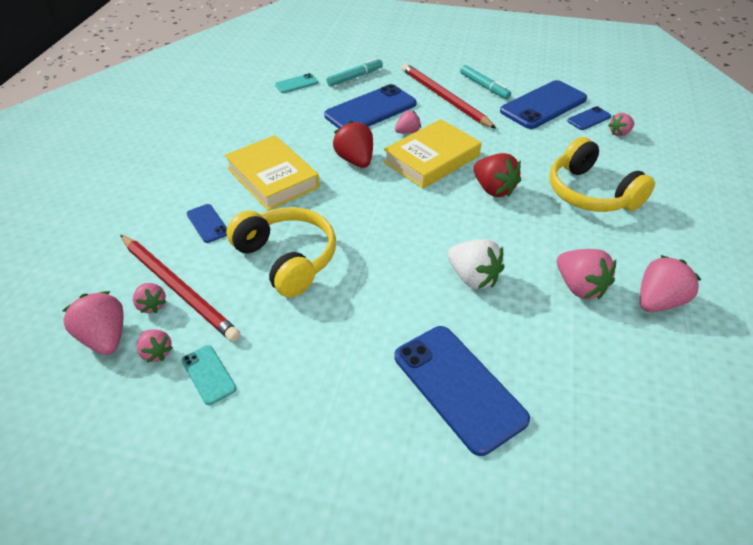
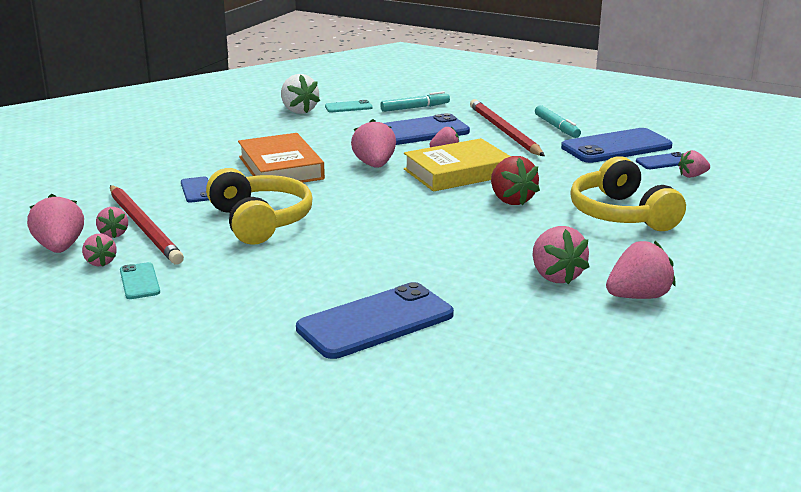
camera: 15 degrees right, 20 degrees down
yellow book [224,135,320,211] -> orange book [238,133,325,183]
red strawberry [333,121,373,168] -> pink strawberry [351,119,396,168]
blue phone [394,326,530,456] -> blue phone turned 75 degrees clockwise [296,282,454,359]
white strawberry [448,239,505,289] -> white strawberry moved to [281,74,320,114]

